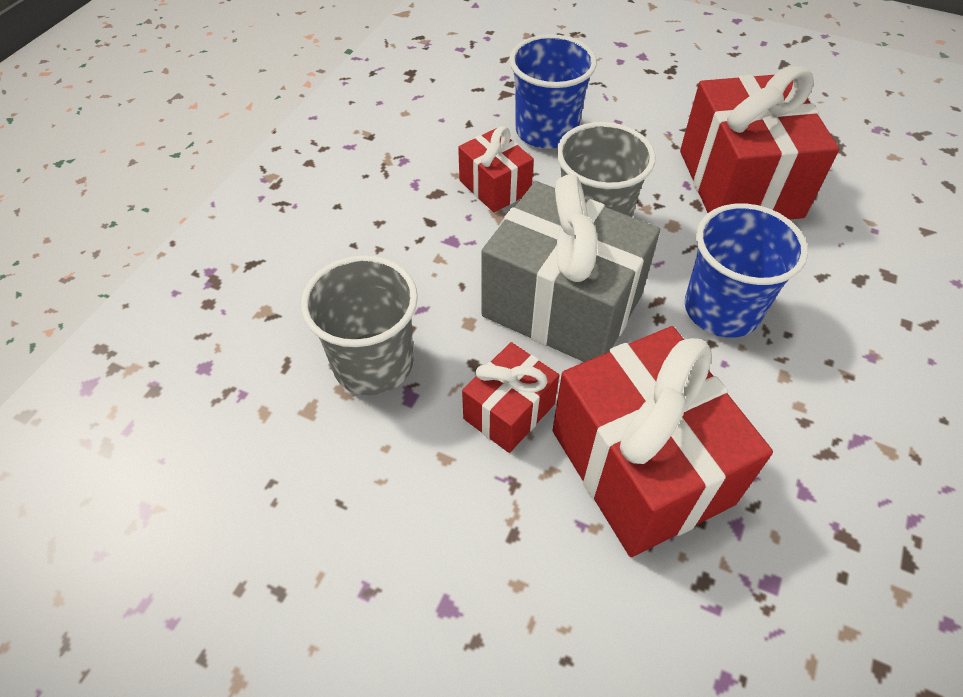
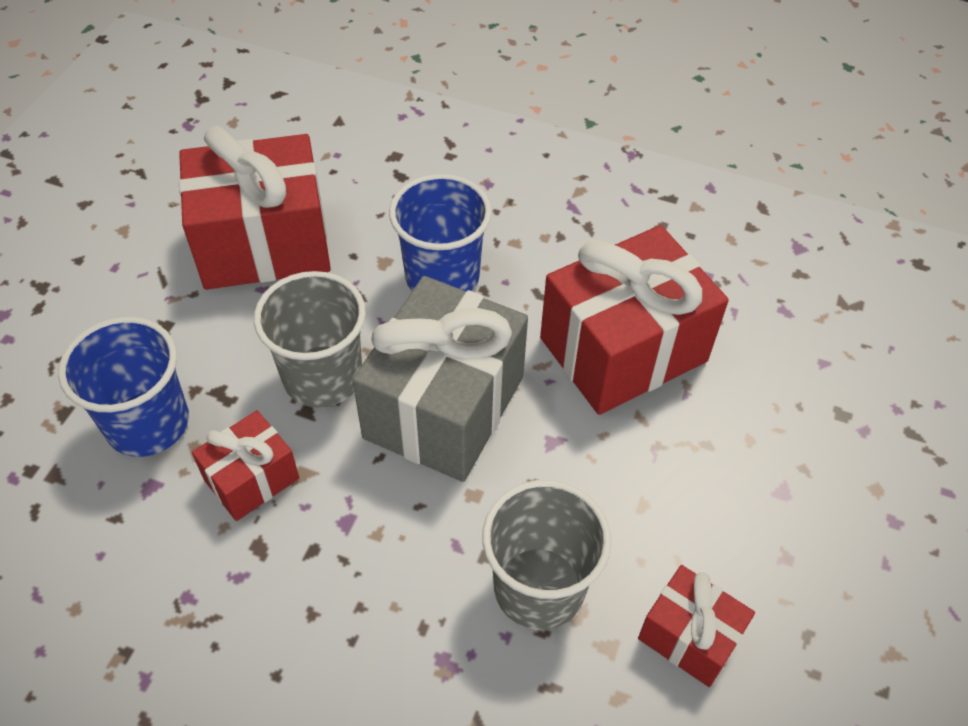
camera: 95 degrees left, 0 degrees up
red gift [462,342,559,453] -> red gift moved to [638,565,755,687]

